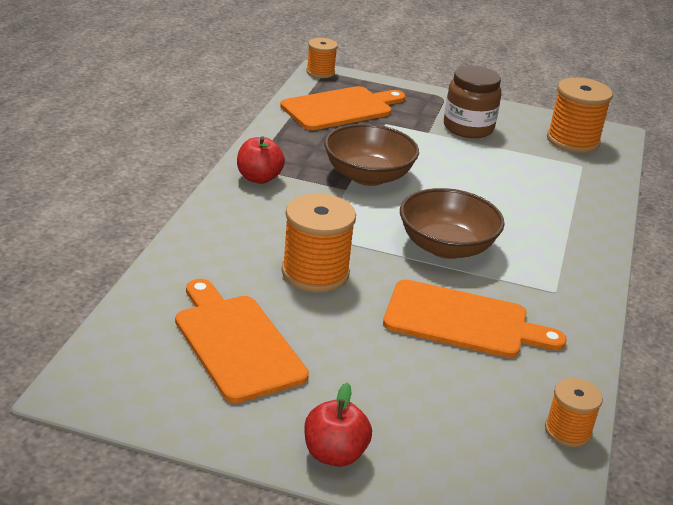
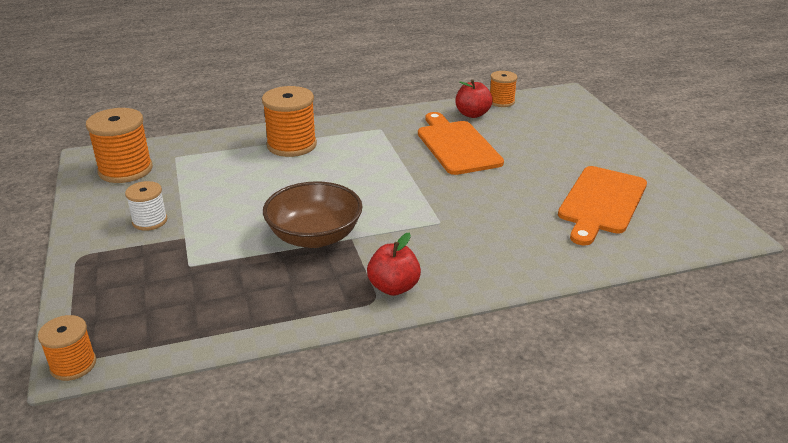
camera: 120 degrees left, 0 degrees up
orange cutting board [280,86,405,130] -> none
orange spool [281,193,356,292] -> orange spool moved to [262,86,317,157]
red apple [304,382,372,467] -> red apple moved to [455,80,493,118]
brown bowl [400,188,505,259] -> none
brown jar [444,65,501,138] -> white spool [125,181,167,231]

